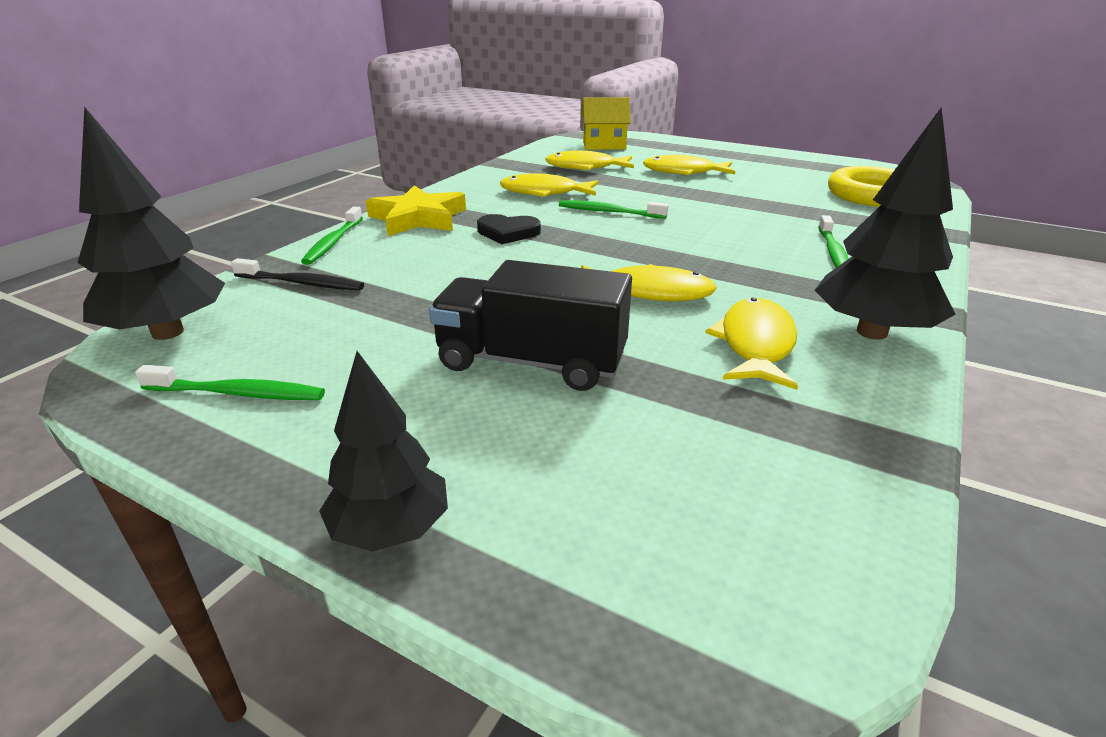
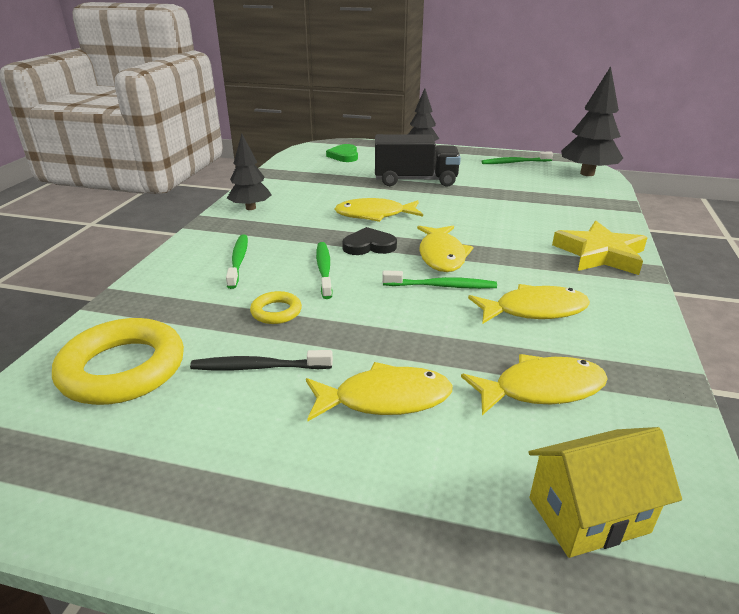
camera: 165 degrees right, 0 degrees up
black toothbrush [231,258,364,290] -> black toothbrush moved to [190,350,333,370]
green toothbrush [301,207,363,265] -> green toothbrush moved to [316,242,333,299]
black heart [477,214,541,244] -> black heart moved to [342,227,397,255]
yellow fish [705,297,798,390] -> yellow fish moved to [417,226,473,272]
black tree [814,107,956,340] -> black tree [227,134,272,210], size x0.65
none -> yellow ring [250,291,302,324]
none -> green heart [326,144,358,162]

